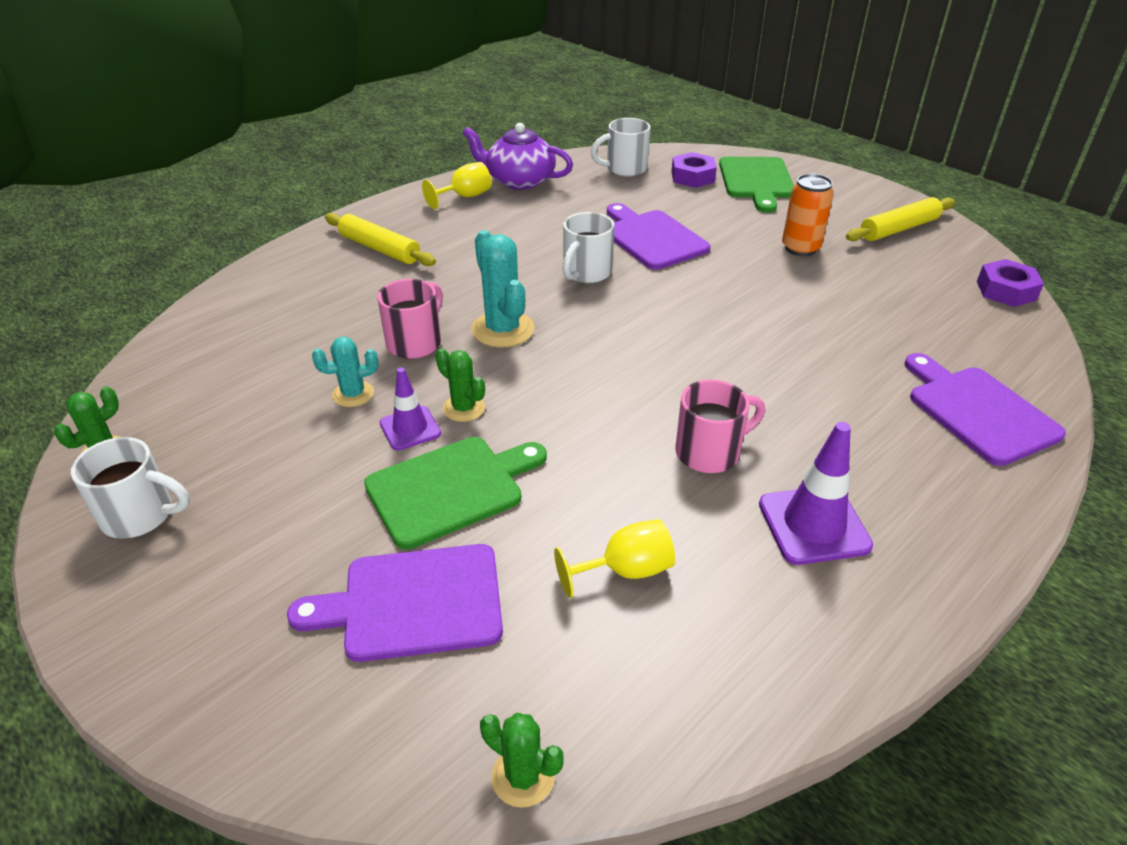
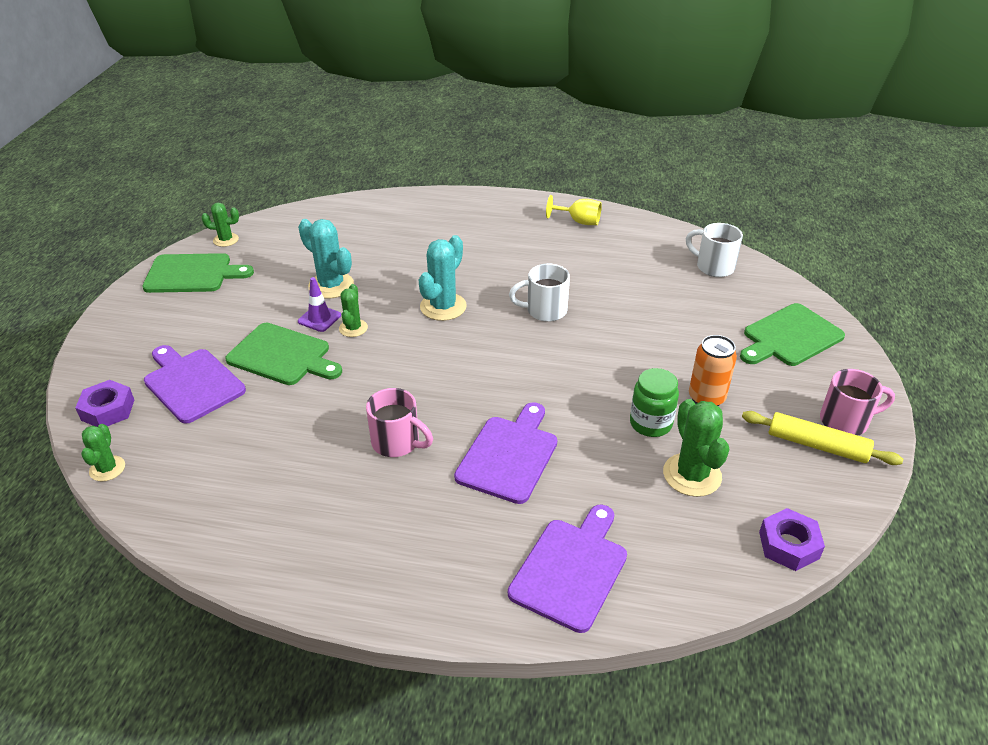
camera: 55 degrees right, 0 degrees up
white mug [71,437,190,539] -> green cutting board [142,253,254,293]
turquoise cactus [312,337,378,407] -> turquoise cactus [298,219,354,299], size x1.67
yellow rolling pin [325,213,436,266] -> none
pink mug [377,279,443,359] -> pink mug moved to [820,369,895,435]
purple teapot [463,123,573,190] -> none
yellow goblet [554,519,675,598] -> none
purple cutting board [607,203,710,270] -> purple cutting board moved to [454,402,557,504]
purple nut [671,152,717,188] -> purple nut moved to [75,380,134,427]
purple traffic cone [759,422,873,565] -> none
none -> green jar [630,368,679,437]
none -> green cactus [663,399,729,497]

